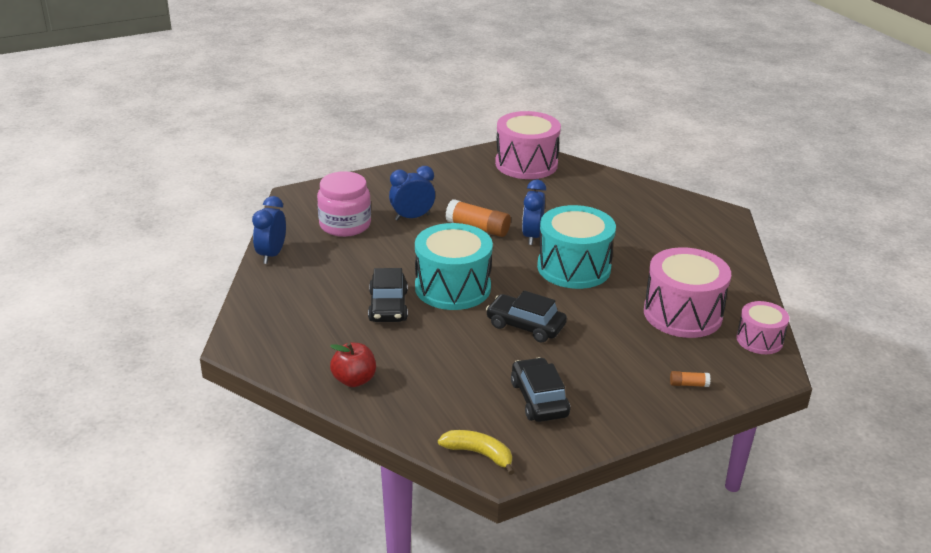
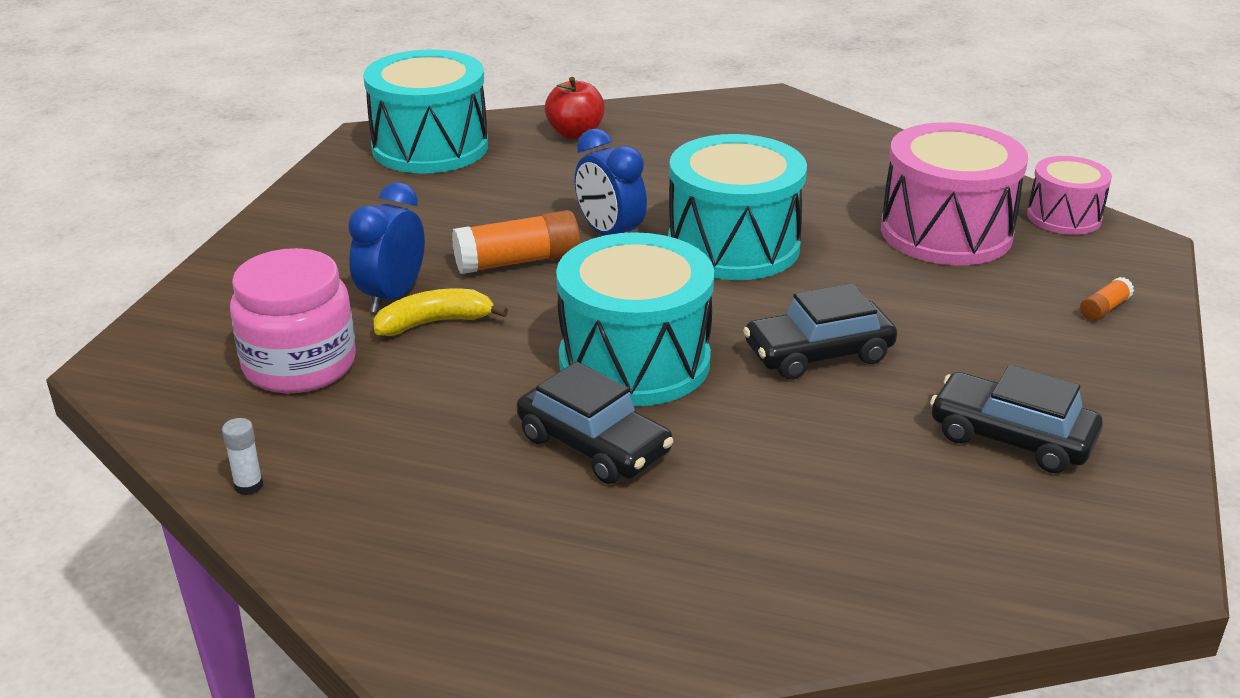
camera: 45 degrees left, 0 degrees up
blue clock [252,196,286,264] -> white glue stick [222,418,263,495]
red apple [330,343,376,387] -> red apple moved to [545,77,605,139]
yellow banana [438,430,514,475] -> yellow banana moved to [374,289,508,336]
pink drum [495,111,561,179] -> turquoise drum [363,49,488,174]

